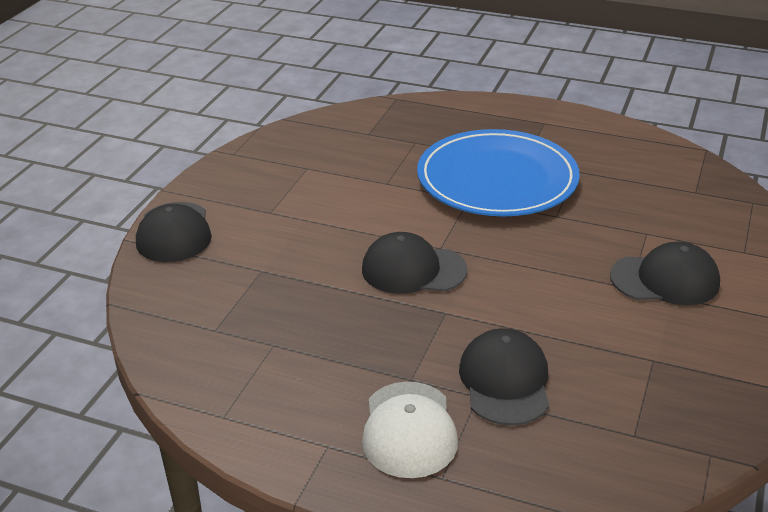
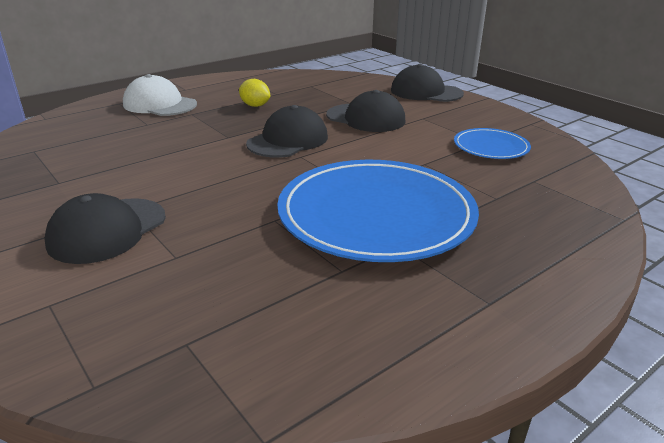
camera: 120 degrees right, 5 degrees down
black cap [459,328,549,426] -> black cap moved to [326,90,405,132]
none -> yellow lemon [239,79,270,107]
none -> blue plate [454,128,531,159]

